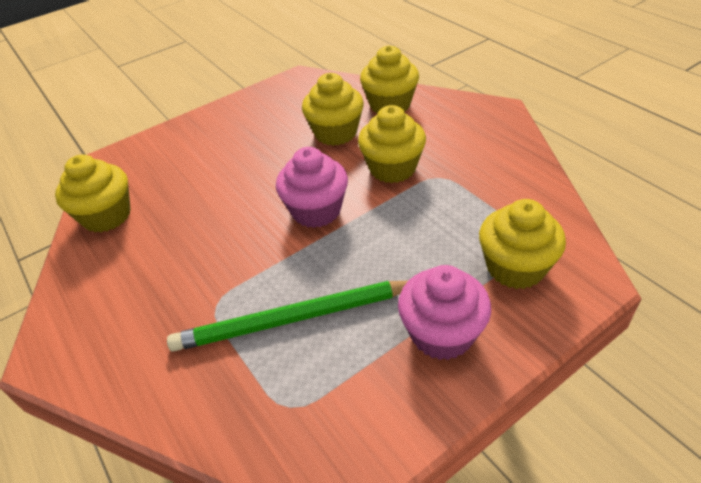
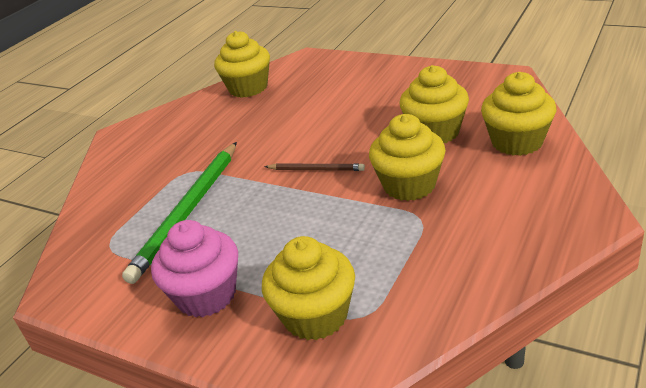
camera: 65 degrees right, 10 degrees down
green pencil [167,281,408,352] -> green pencil turned 120 degrees counterclockwise [122,142,237,284]
pink cupcake [276,147,348,228] -> brown pencil [264,163,365,171]

